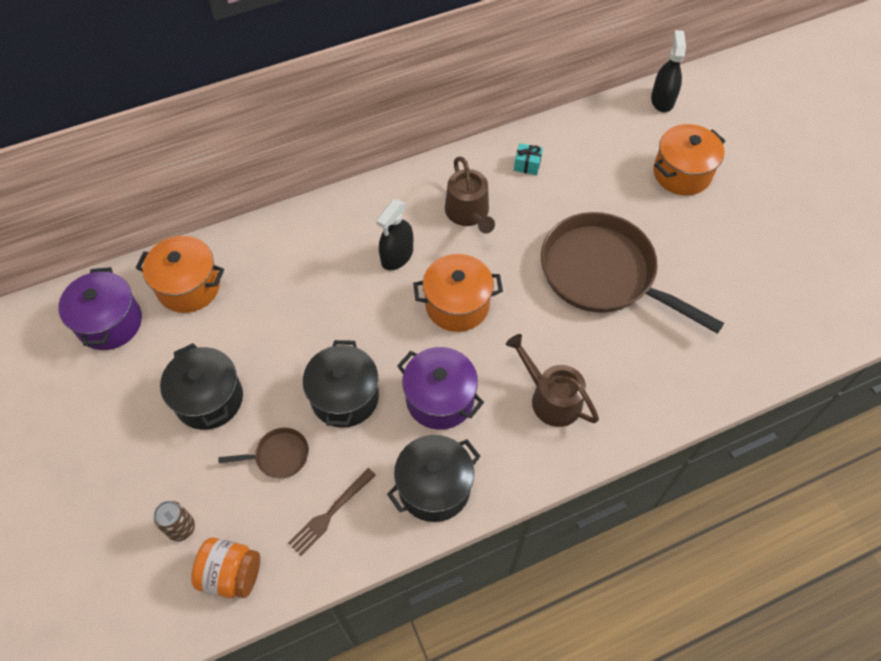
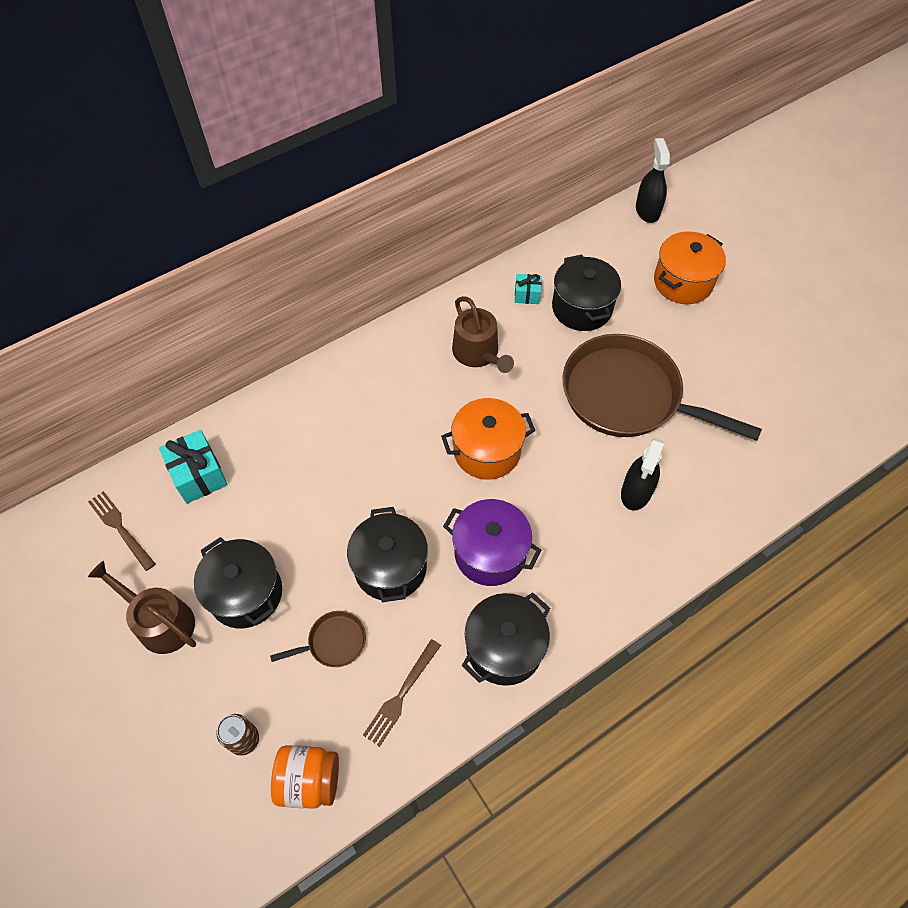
camera: 10 degrees left, 0 degrees up
purple pot [58,267,142,350] -> brown fork [88,491,155,571]
orange pot [136,236,224,313] -> turquoise gift [159,430,228,504]
black spray bottle [376,200,413,270] -> black spray bottle moved to [621,438,665,511]
brown watering can [506,334,599,427] -> brown watering can moved to [88,561,196,654]
none -> black pot [552,254,621,331]

